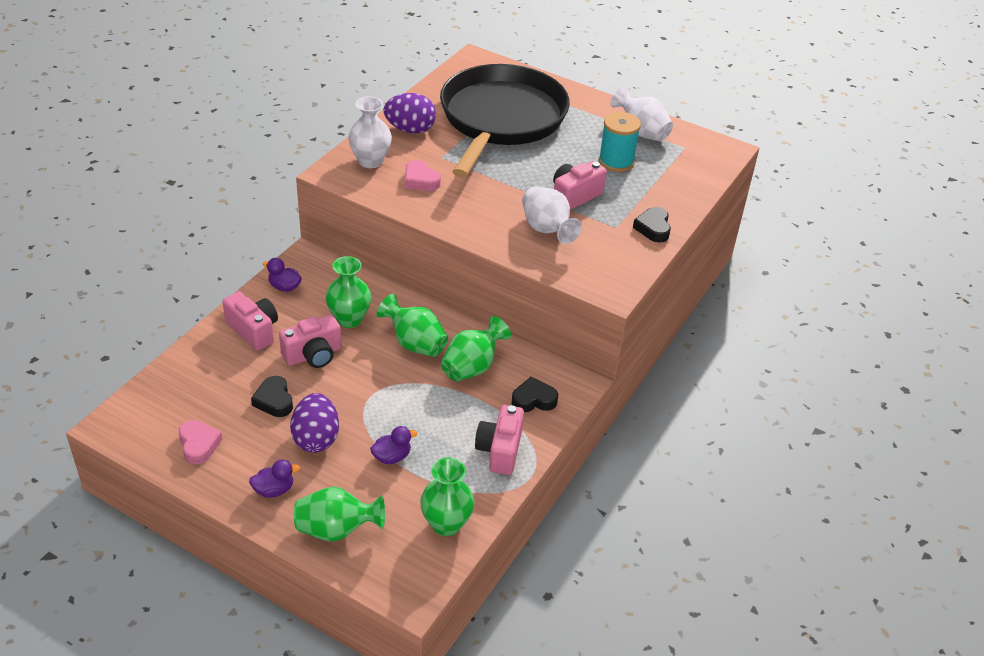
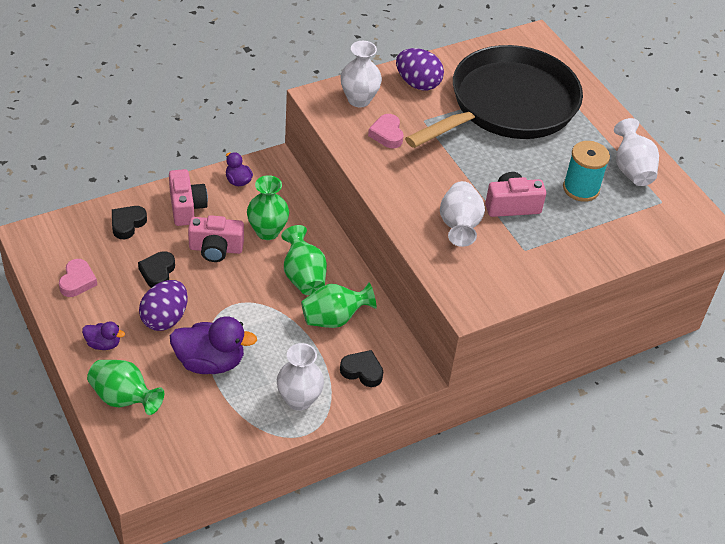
camera: 30 degrees right, 5 degrees up
purple duck [370,426,417,464] -> purple duck [170,317,257,374], size x1.93
green vase [420,457,474,536] -> none
pink camera [475,405,524,475] -> white vase [277,343,324,411]
black heart [633,207,671,242] -> black heart moved to [112,206,147,239]

